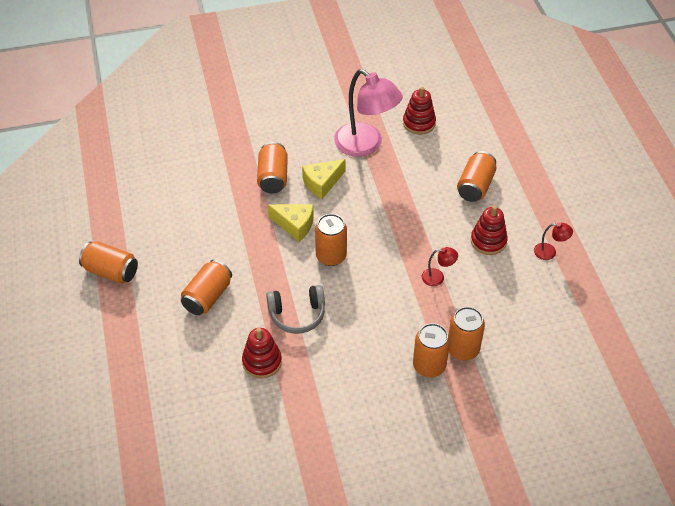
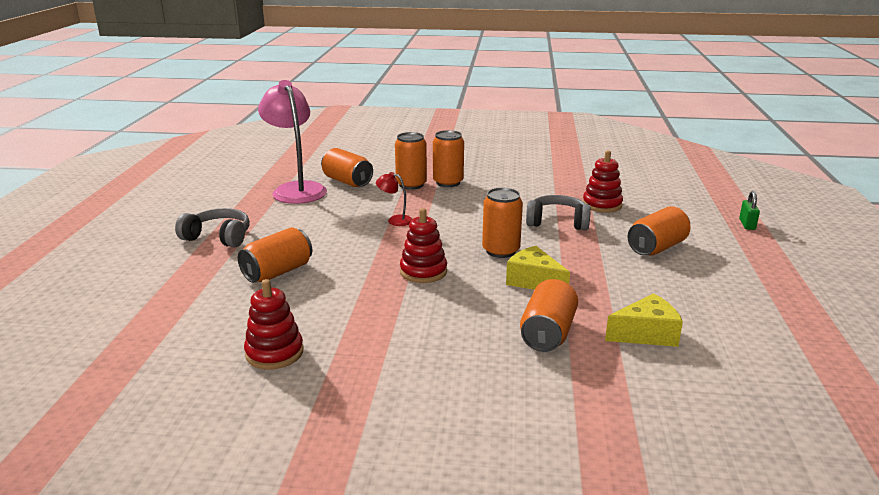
camera: 160 degrees left, 25 degrees down
orange can [79,242,138,284] -> orange can moved to [321,148,373,187]
yellow cheese [302,159,346,199] -> yellow cheese moved to [605,293,683,347]
pink lamp [334,69,403,157] -> pink lamp moved to [258,80,327,204]
red stacking toy [471,206,508,255] -> red stacking toy moved to [400,208,447,283]
red lamp [534,222,573,260] -> none
none -> grey headphones [175,208,250,247]
none -> green padlock [739,191,760,230]

